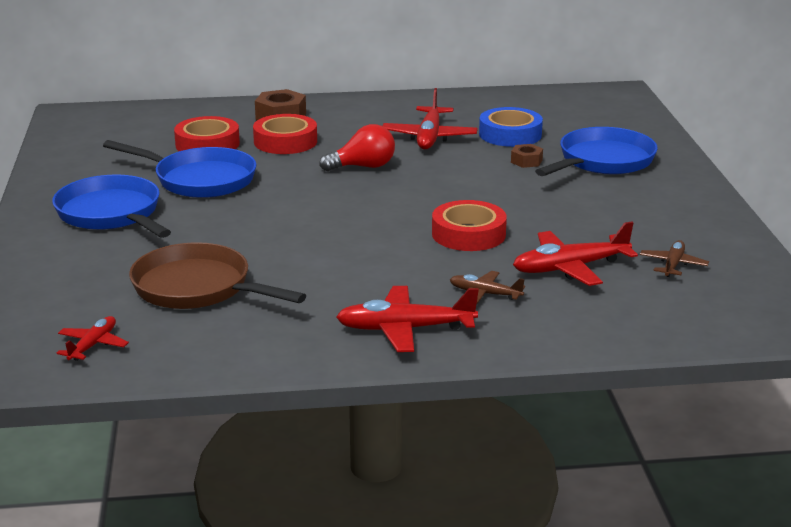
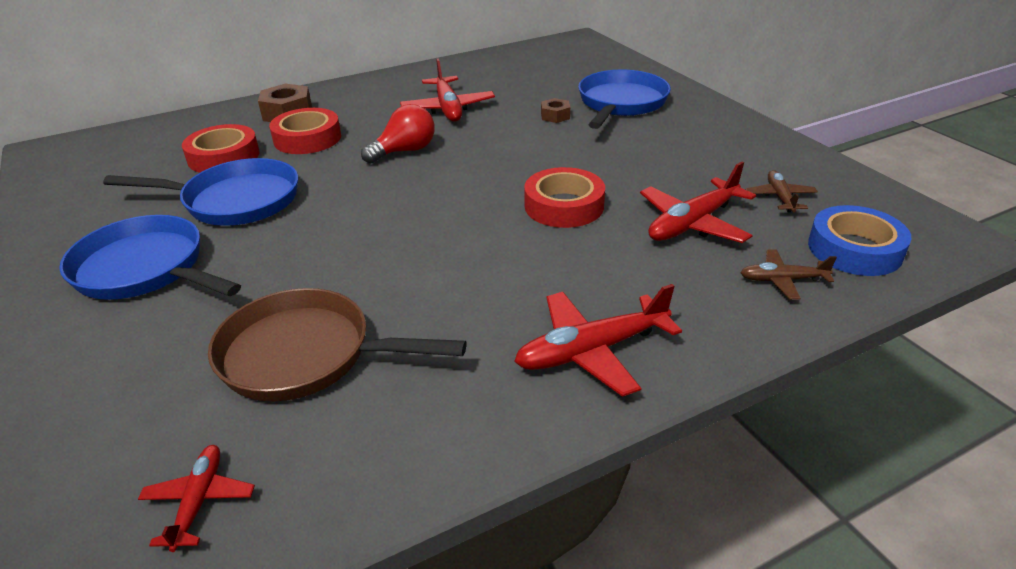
camera: 20 degrees left, 10 degrees up
brown plane [450,271,525,305] -> brown plane moved to [740,249,837,300]
blue tape [479,107,543,147] -> blue tape moved to [808,205,912,276]

